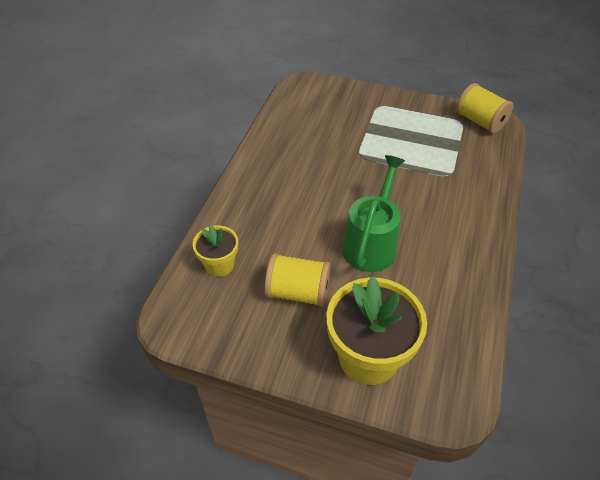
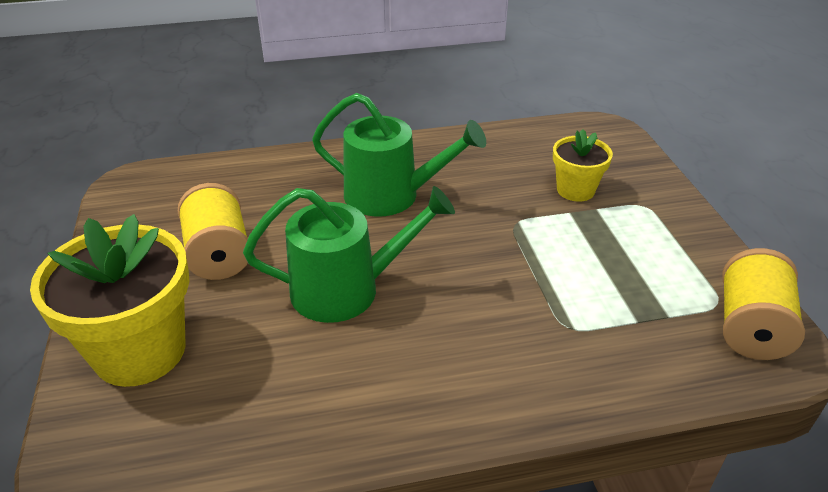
camera: 60 degrees right, 10 degrees down
yellow flower pot [193,225,238,277] -> yellow flower pot moved to [553,129,613,202]
none -> green watering can [312,93,486,217]

